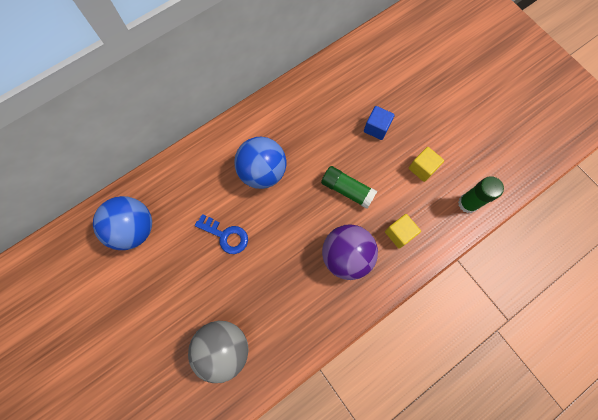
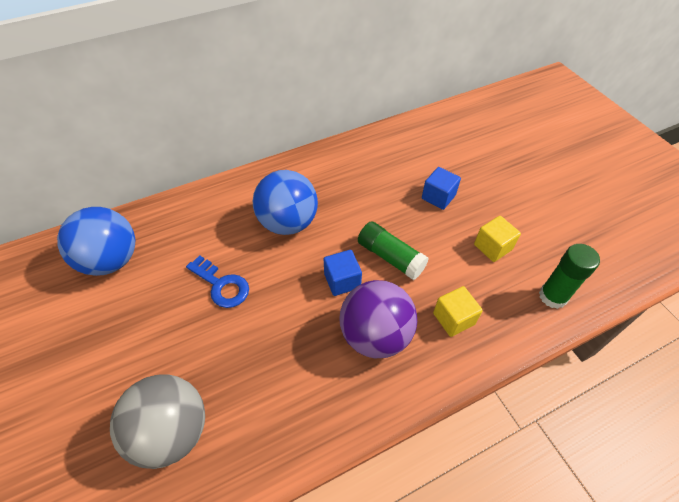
camera: 10 degrees right, 20 degrees down
none -> blue cube [324,250,362,296]

